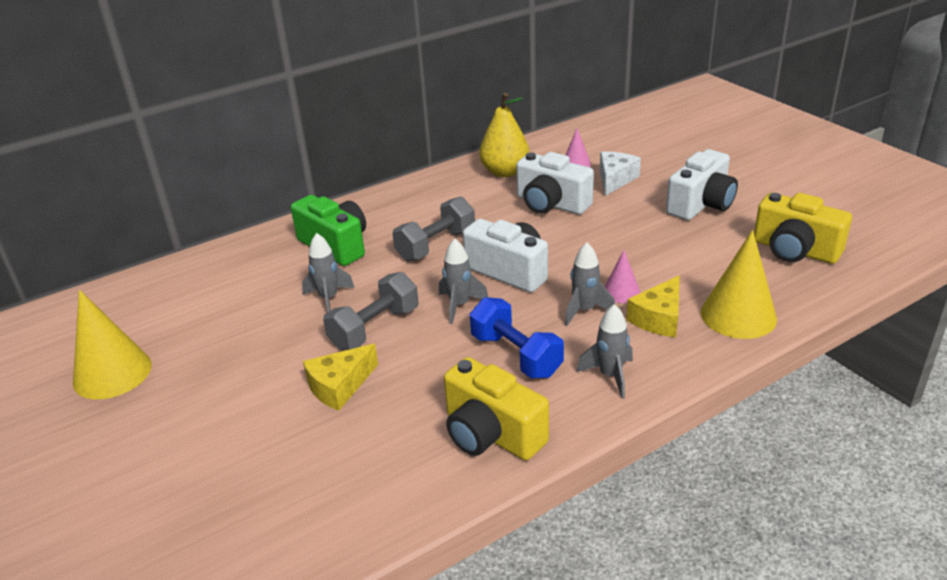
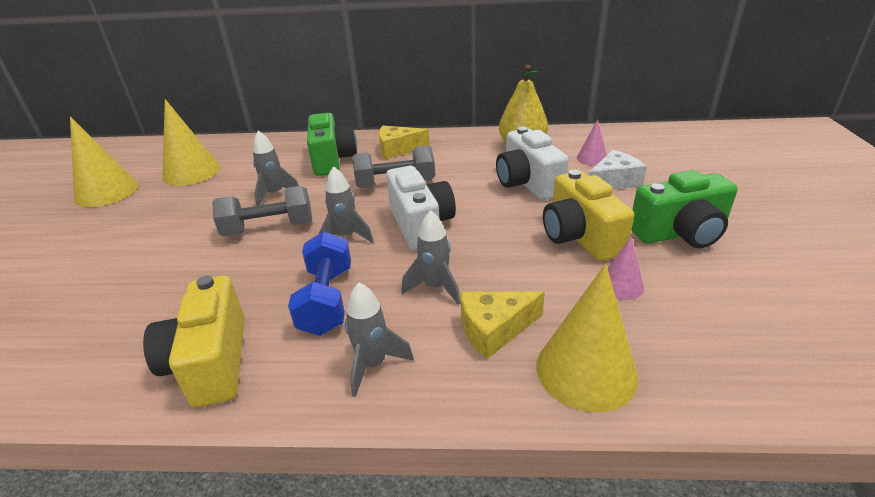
camera: 35 degrees right, 0 degrees up
yellow cheese [303,344,378,411] -> yellow cheese moved to [379,126,430,159]
pink cone [605,250,640,303] -> pink cone moved to [608,236,644,300]
white camera [666,149,738,220] -> green camera [631,170,738,248]
yellow camera [754,193,852,264] -> yellow camera moved to [543,170,634,261]
none -> yellow cone [162,99,220,186]

